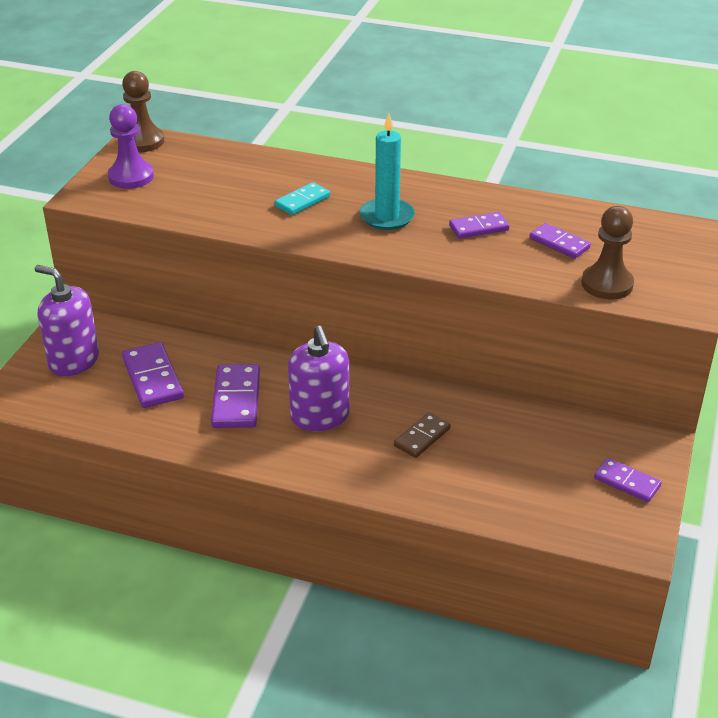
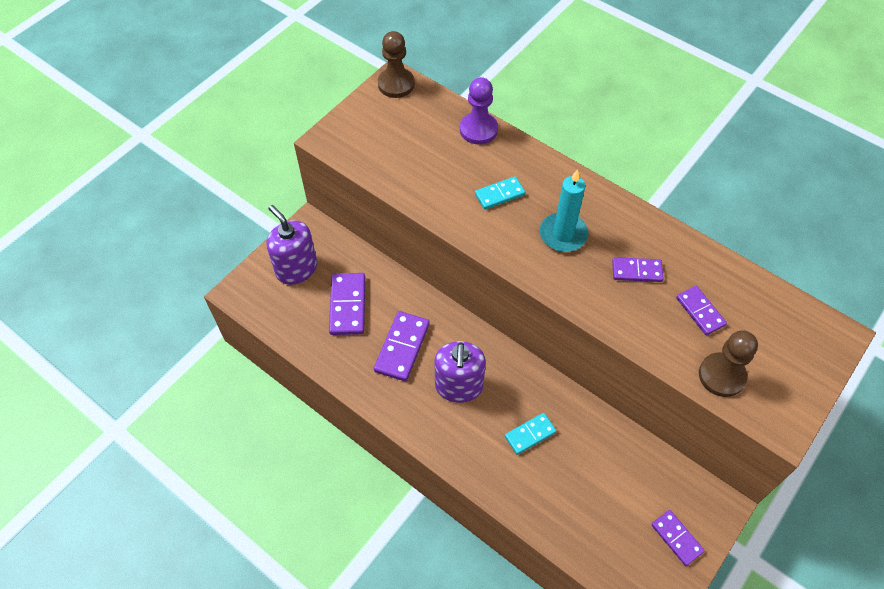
camera: 20 degrees right, 20 degrees up
purple pawn [108,104,154,189] -> purple pawn moved to [460,77,498,145]
brown domino [394,412,451,458] -> turquoise domino [505,413,556,455]

